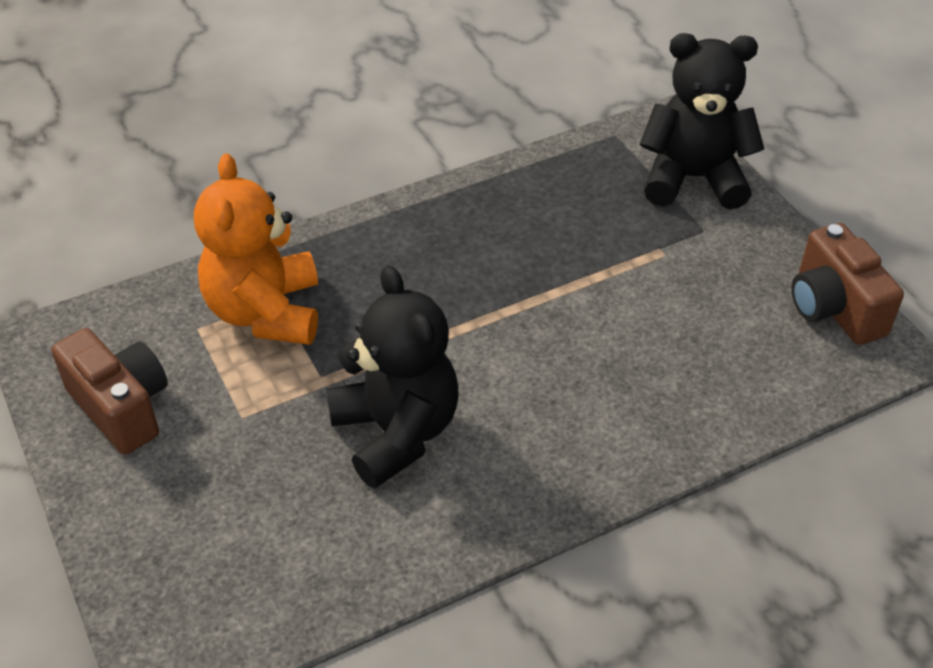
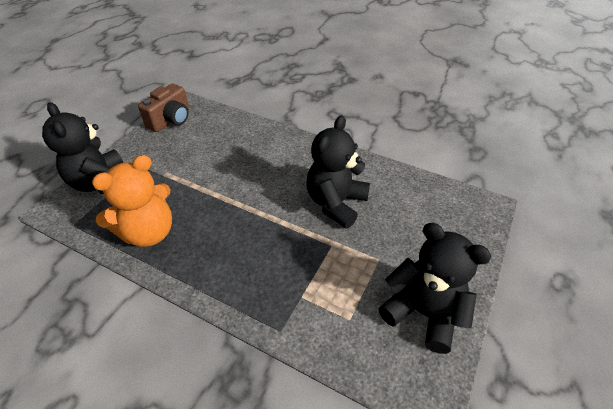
camera: 125 degrees left, 0 degrees up
brown camera [51,328,168,455] -> black teddy bear [379,223,492,354]
orange teddy bear [194,153,318,345] -> orange teddy bear moved to [92,155,172,247]

